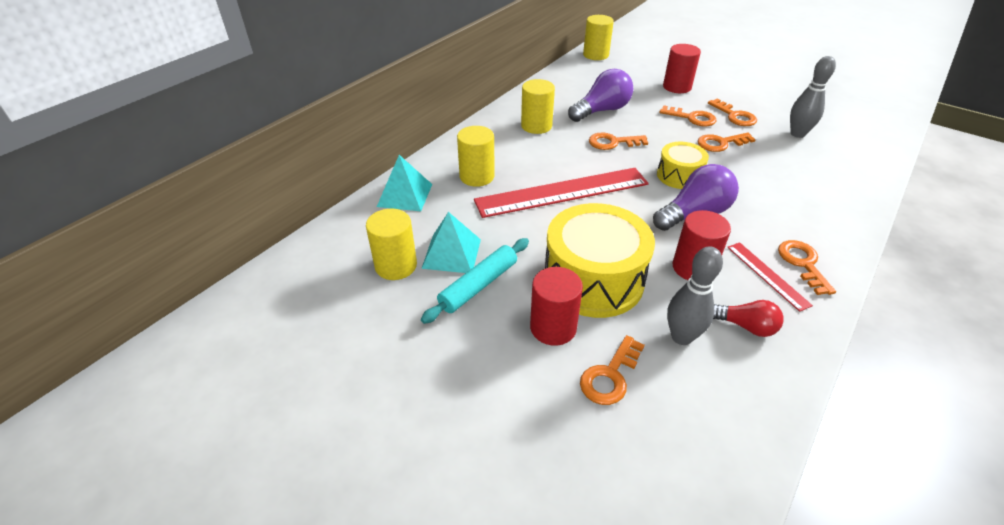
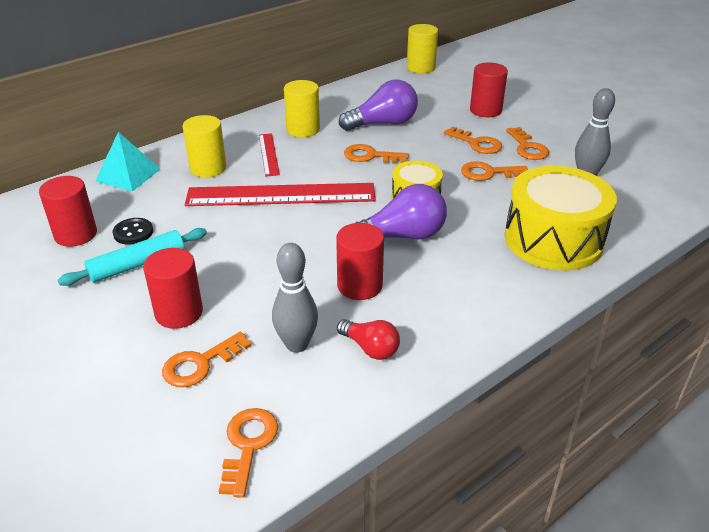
camera: 15 degrees right, 5 degrees down
yellow cylinder [366,209,417,280] -> red cylinder [39,176,97,247]
turquoise pyramid [421,212,481,273] -> black button [113,218,153,245]
yellow drum [545,203,655,318] -> yellow drum moved to [505,166,617,271]
red ruler [727,242,813,312] -> red ruler moved to [259,133,280,176]
orange key [778,240,836,295] -> orange key moved to [219,408,278,498]

